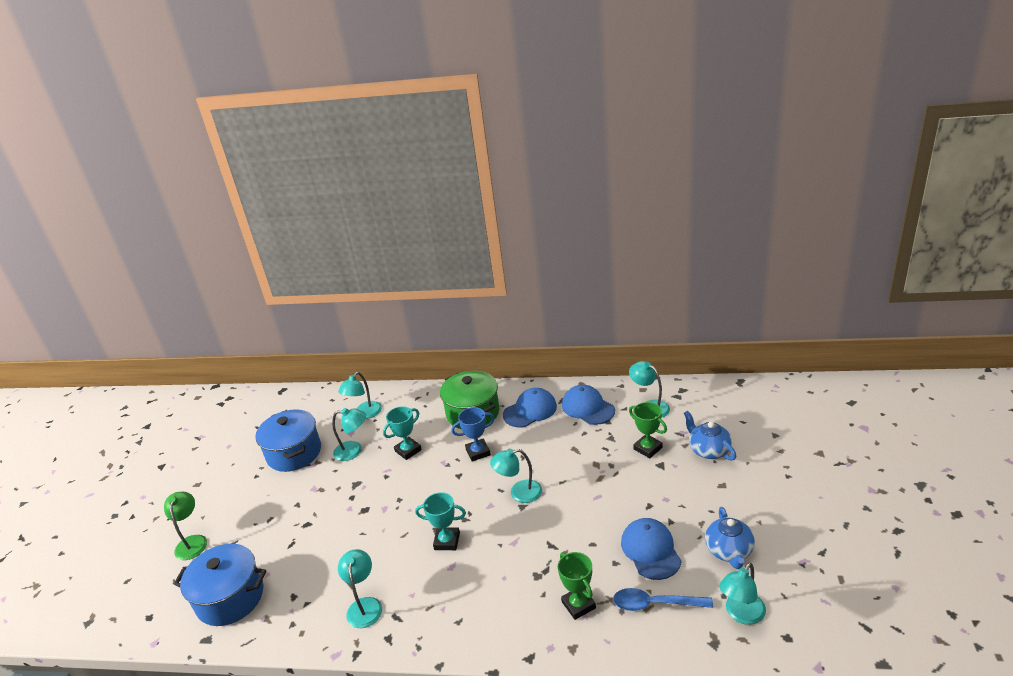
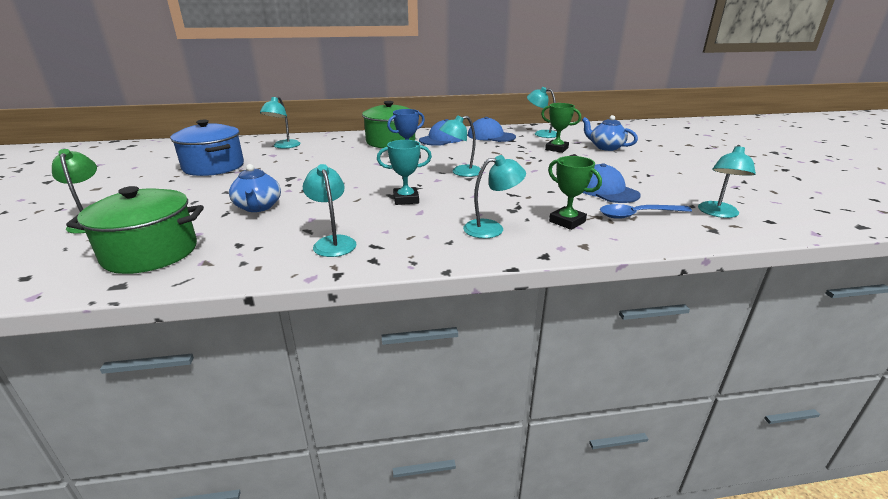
camera: 20 degrees left, 5 degrees down
blue pot [174,544,266,626] -> green pot [66,186,204,274]
turquoise lamp [332,408,366,461] -> turquoise lamp moved to [463,155,526,238]
turquoise trophy [383,406,422,460] -> none
blue teapot [705,507,755,569] -> blue teapot moved to [229,164,281,212]

